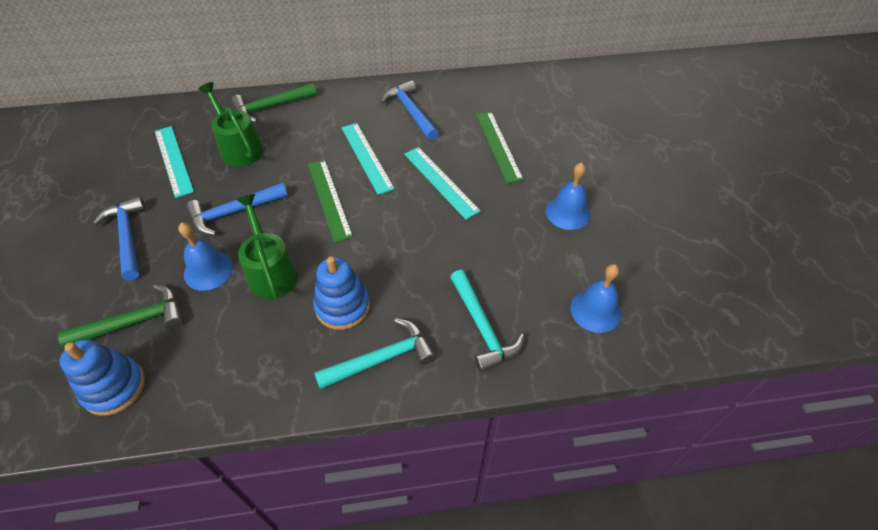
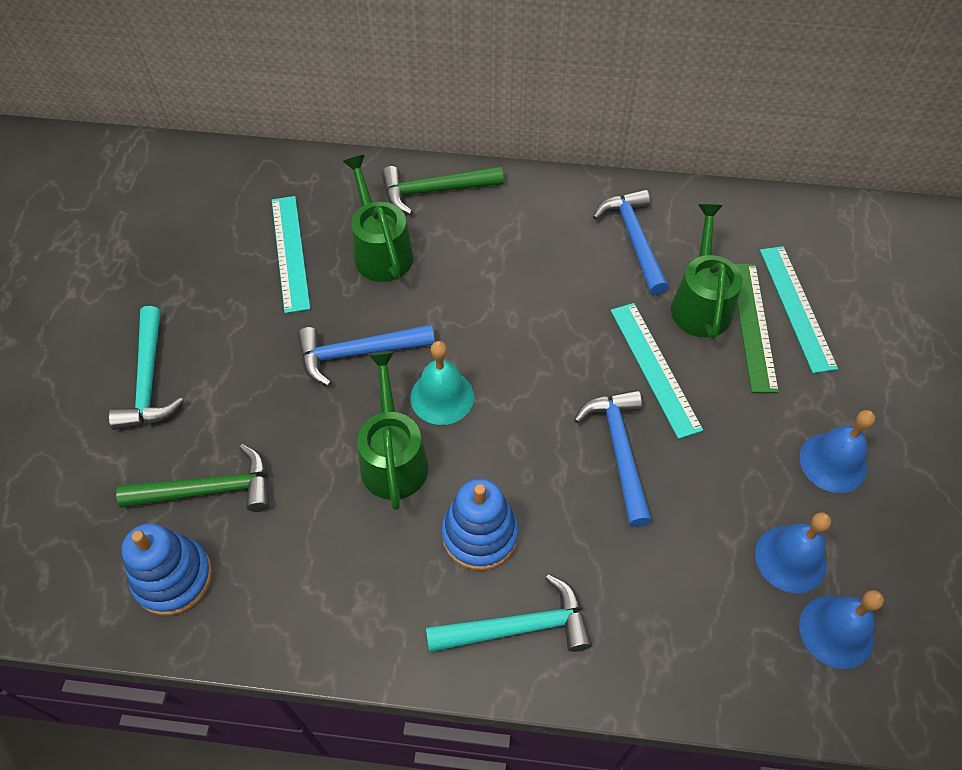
camera: 15 degrees right, 5 degrees up
blue hammer [93,196,146,281] -> blue hammer moved to [574,390,652,527]
blue bell [178,222,233,291] -> blue bell moved to [755,512,831,593]
green ruler [308,160,353,242] -> none
turquoise ruler [341,123,395,195] -> turquoise ruler moved to [760,246,838,373]
turquoise hammer [450,270,525,372] -> turquoise hammer moved to [109,306,184,430]
none -> turquoise bell [410,341,474,425]
none -> green watering can [671,204,743,339]

